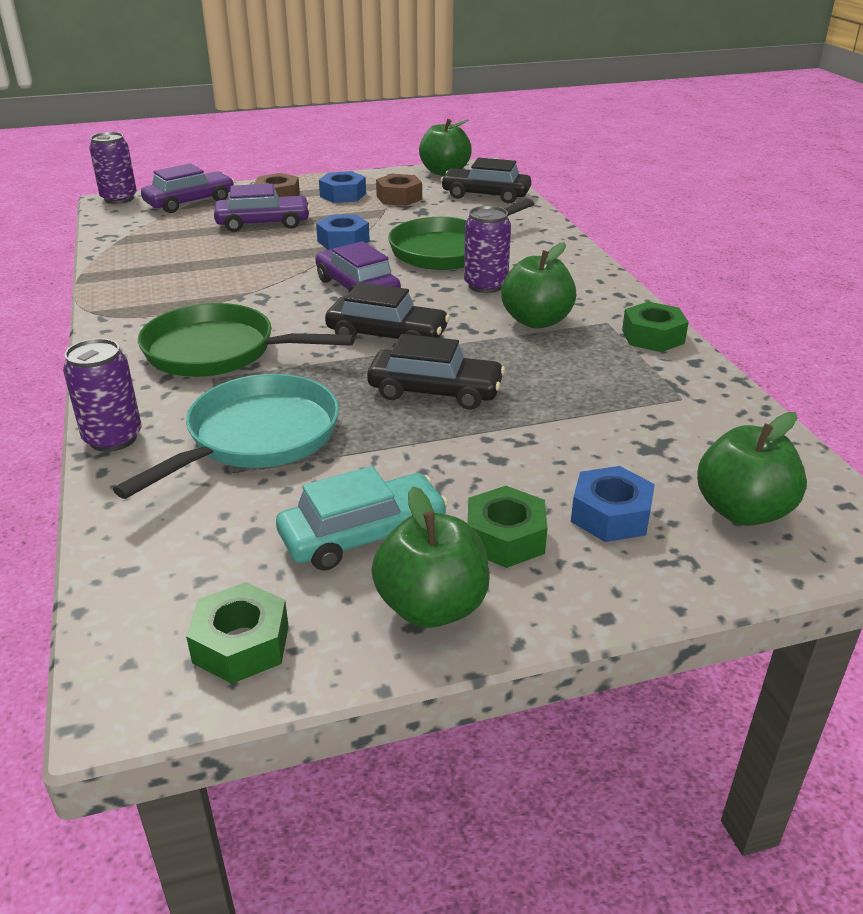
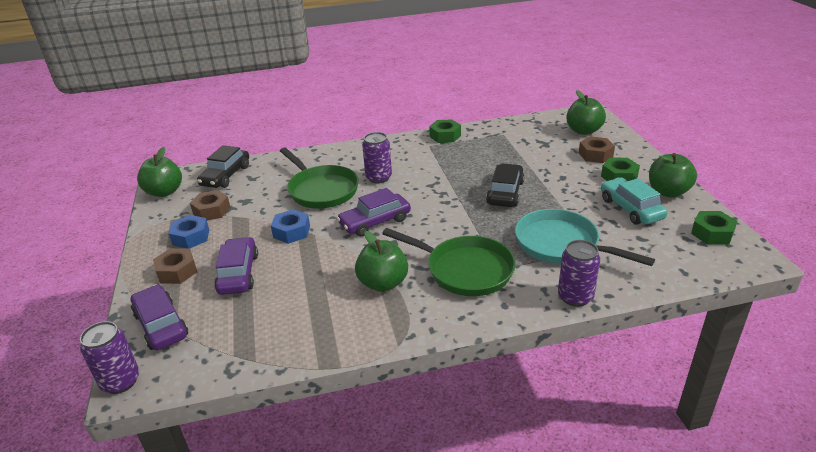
camera: 85 degrees left, 0 degrees up
green pan [138,303,355,377] -> green pan turned 75 degrees counterclockwise [382,228,516,296]
black car [325,282,450,339] -> none
green apple [501,242,576,329] -> green apple moved to [355,231,408,292]
blue nut [571,466,655,542] -> brown nut [579,136,615,163]

